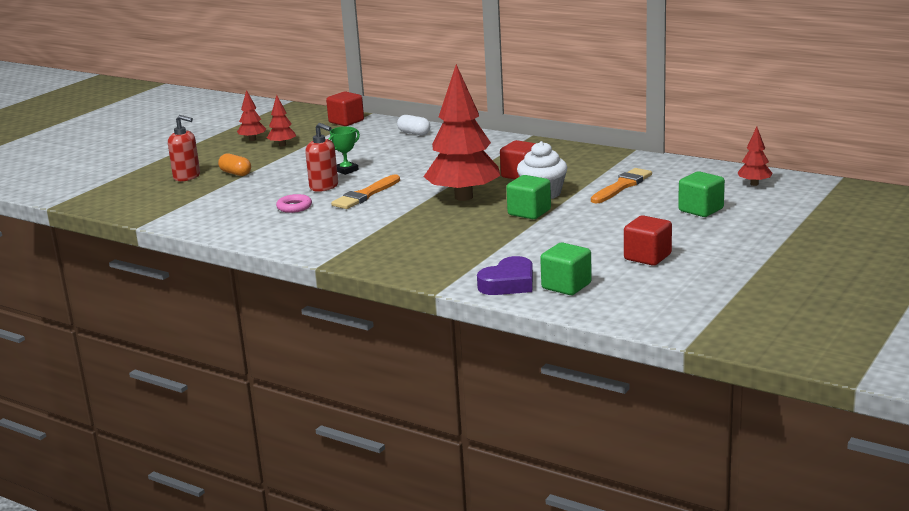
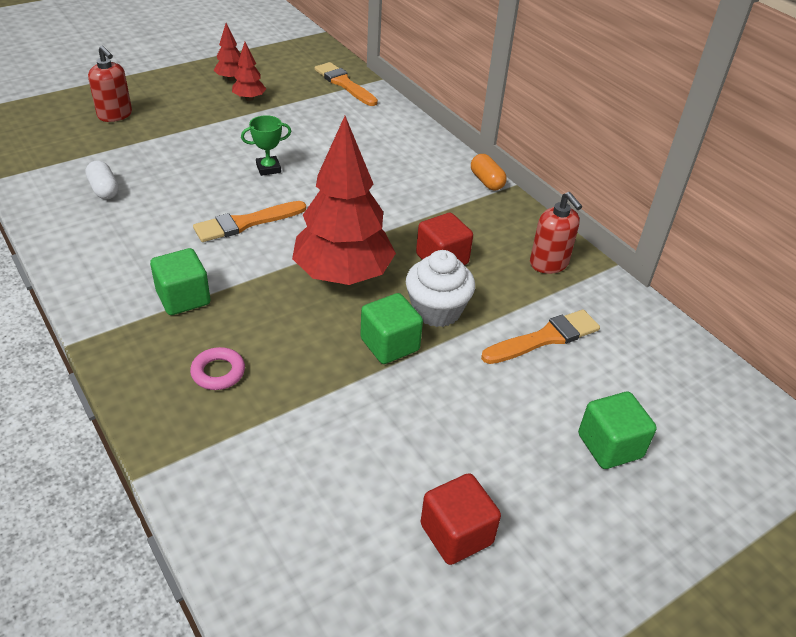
camera: 20 degrees right, 20 degrees up
orange capsule [218,153,251,176] -> orange capsule moved to [471,154,507,191]
pink ring [276,194,312,213] -> pink ring moved to [190,347,245,390]
red soap dispenser [305,123,338,192] -> red soap dispenser moved to [530,192,582,274]
red cube [326,91,364,126] -> orange brush [315,62,378,106]
white capsule [397,115,430,135] -> white capsule moved to [85,160,119,199]
purple heart [477,256,533,295] -> none
green cube [540,243,592,295] -> green cube moved to [150,248,210,315]
red tree [738,127,773,186] -> none

